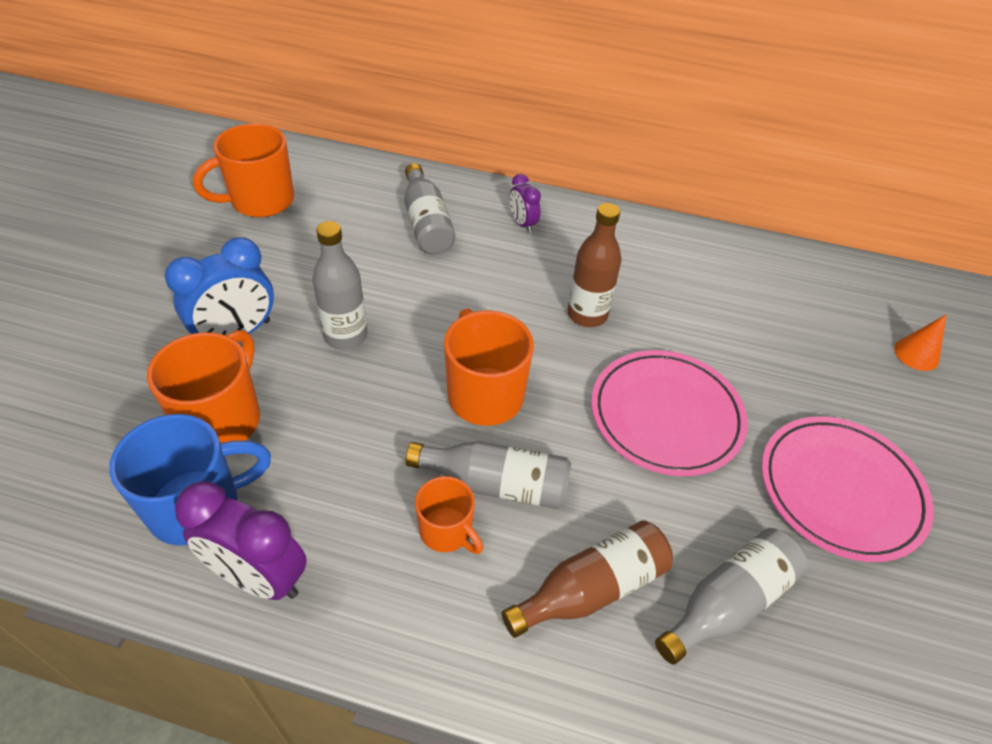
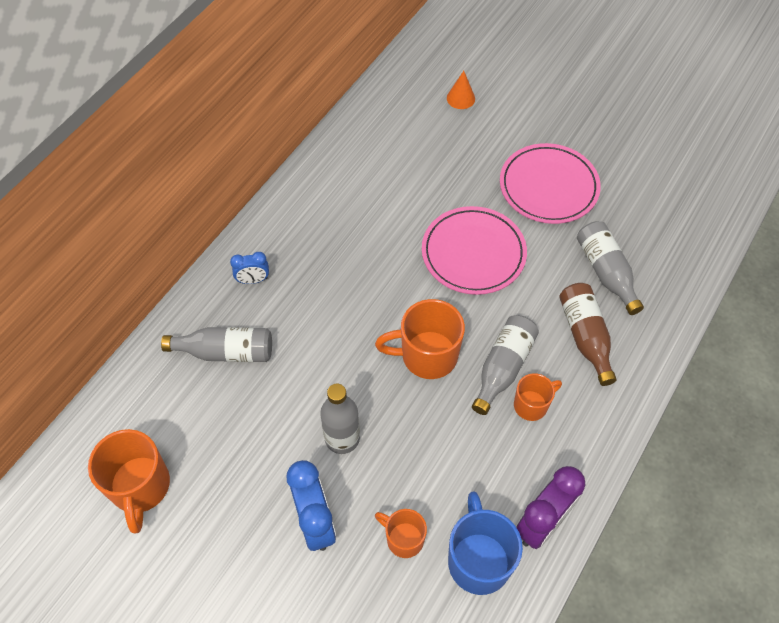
camera: 70 degrees left, 10 degrees up
orange mug [147,330,260,443] -> orange mug [375,509,427,558], size x0.59
purple clock [509,174,541,233] -> blue clock [230,252,269,284]
brown bottle [567,203,621,327] -> none

